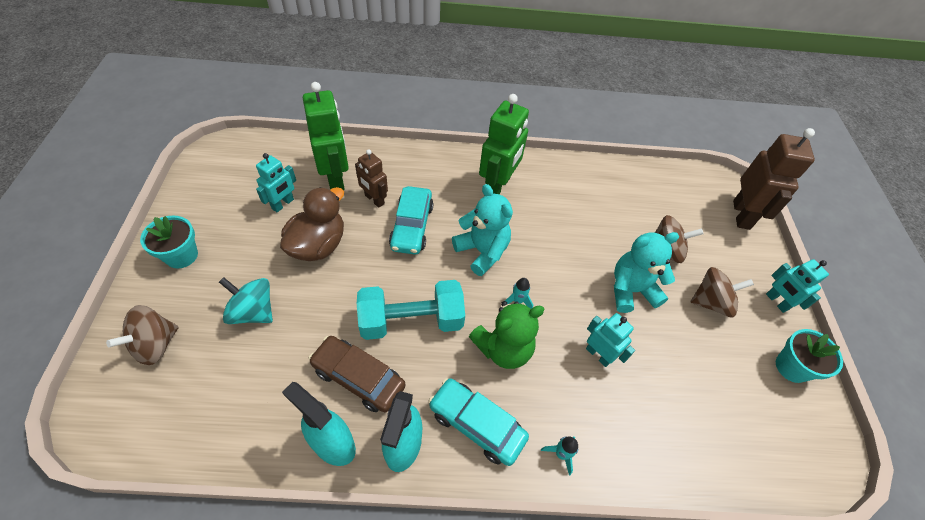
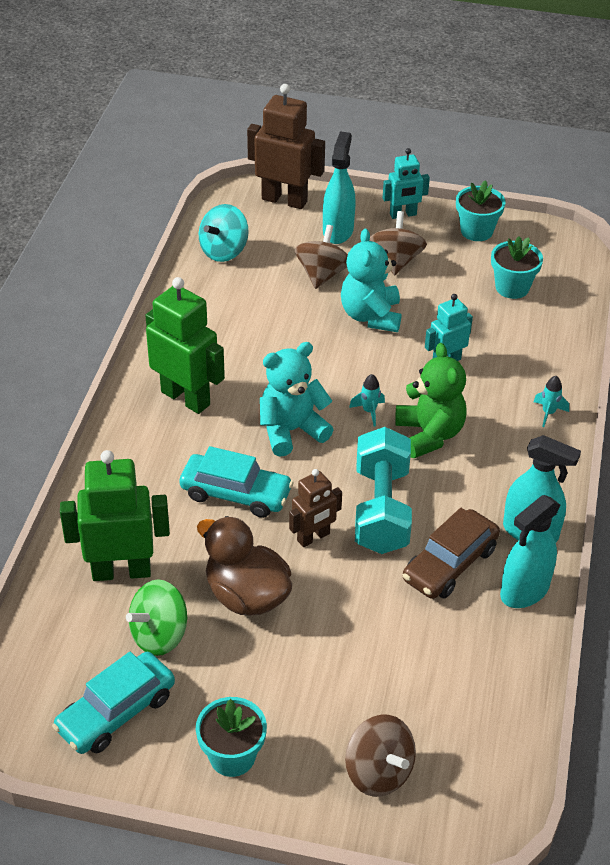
camera: 75 degrees left, 10 degrees down
turquoise spinning top [219,277,273,324] -> turquoise spinning top moved to [198,204,249,262]
turquoise robot [256,153,296,212] -> green spinning top [126,579,188,656]
brown robot [355,149,388,208] -> brown robot moved to [289,469,342,547]
turquoise car [428,378,529,466] -> turquoise car moved to [52,652,175,754]
none -> turquoise spray bottle [323,131,356,244]
none -> turquoise flower pot [491,236,543,299]

